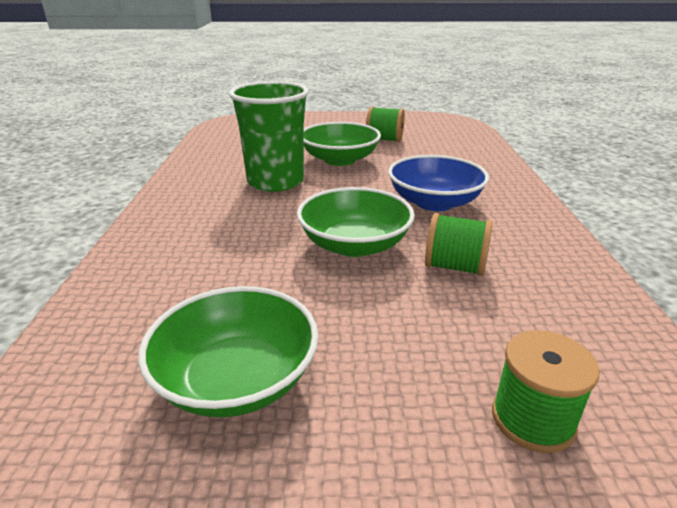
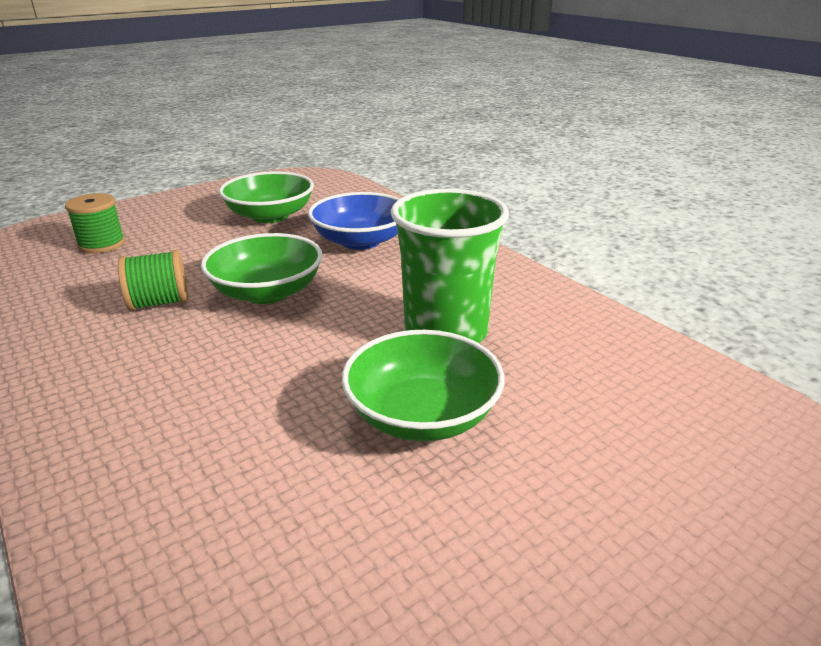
camera: 145 degrees right, 0 degrees up
green spool [366,107,405,142] -> none
blue bowl [388,155,489,211] -> blue bowl moved to [308,192,400,250]

